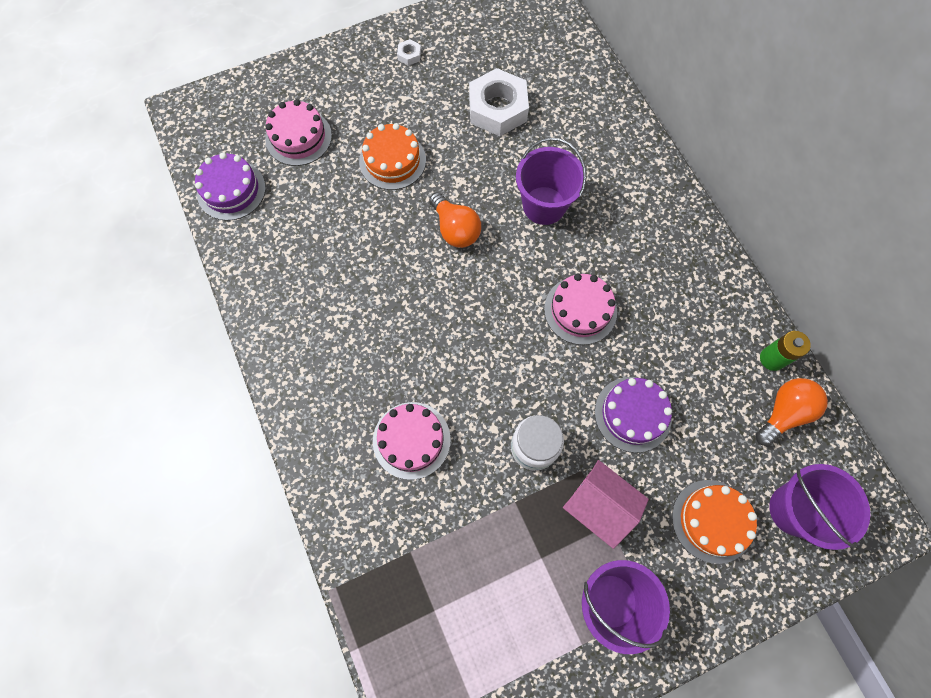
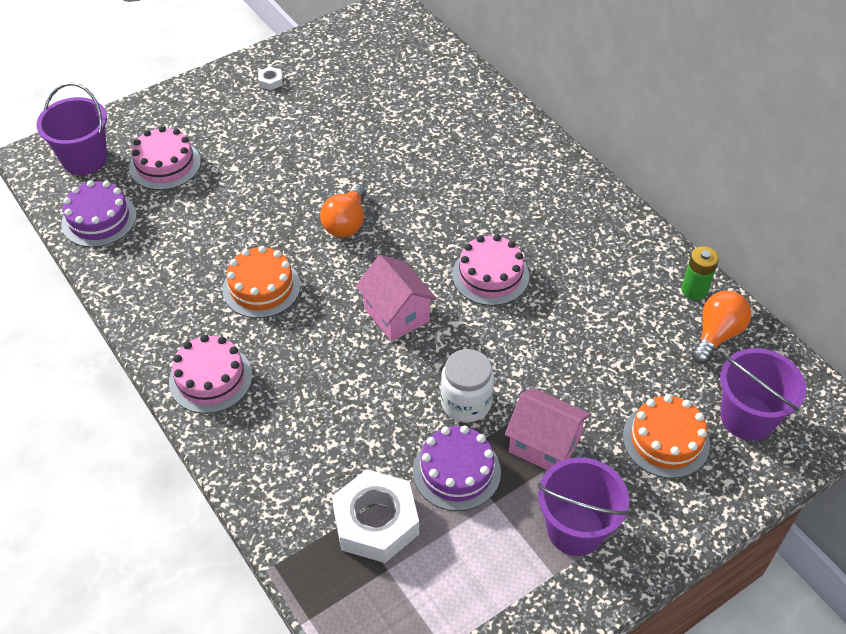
camera: 10 degrees left, 20 degrees down
orange cake [359,123,426,190] -> orange cake moved to [223,246,301,318]
pink cake [373,402,451,480] -> pink cake moved to [169,335,252,414]
orange light bulb [429,192,481,248] -> orange light bulb turned 60 degrees clockwise [320,184,366,237]
white nut [469,68,529,136] -> white nut moved to [332,469,419,563]
purple bucket [516,138,587,225] -> purple bucket moved to [36,83,107,175]
purple cake [595,377,672,453] -> purple cake moved to [413,425,501,511]
none -> pink house [356,255,437,341]

